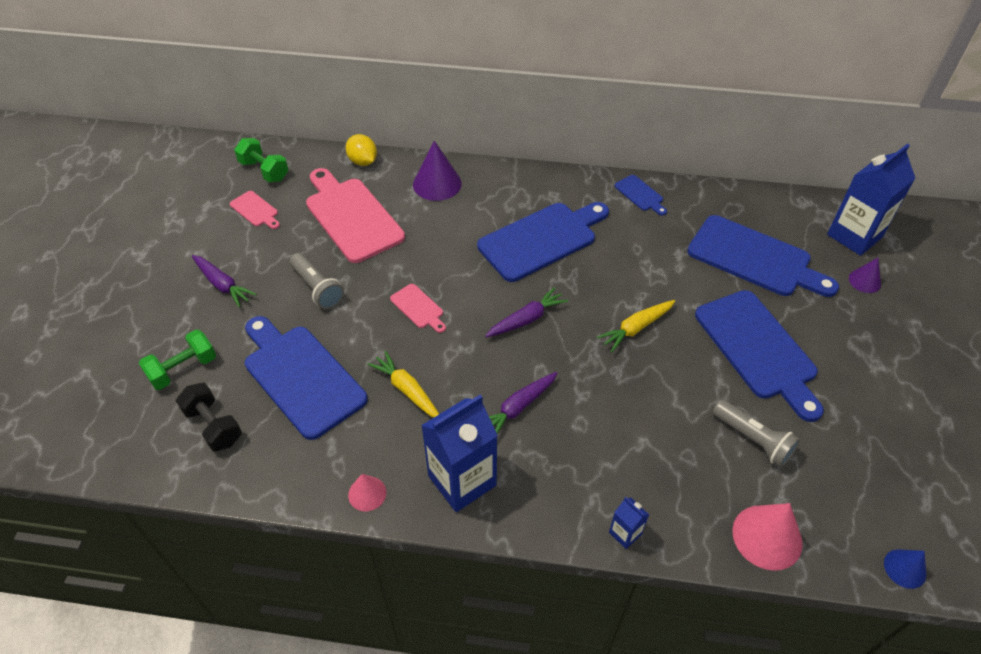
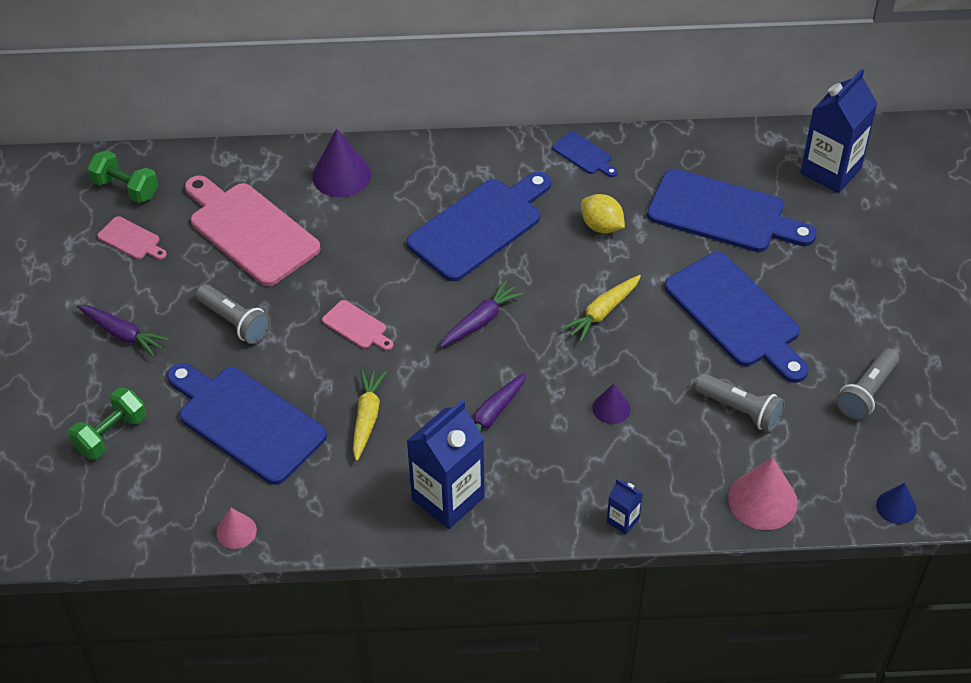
camera: 10 degrees left, 0 degrees up
black dumbbell [176,383,242,451] -> none
yellow lemon [346,134,377,166] -> yellow lemon moved to [581,194,625,233]
pink cone [348,474,387,511] -> pink cone moved to [216,508,257,549]
yellow carrot [367,351,439,418] -> yellow carrot turned 60 degrees clockwise [353,369,387,461]
purple cone [849,258,881,293] -> purple cone moved to [593,383,631,424]
none -> grey flashlight [836,348,899,420]

